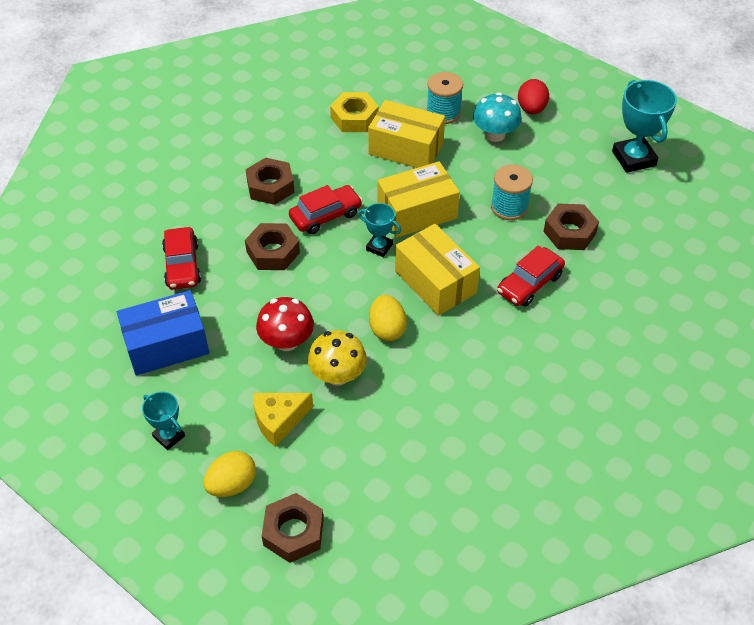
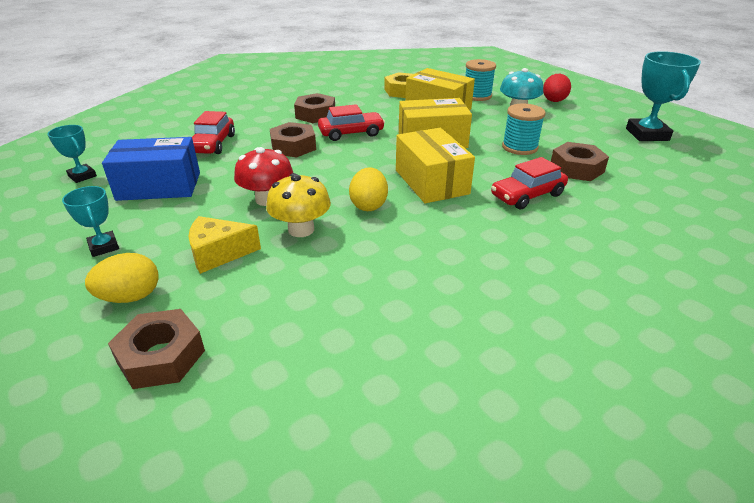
camera: 15 degrees right, 15 degrees down
turquoise trophy [358,203,401,257] -> turquoise trophy moved to [48,125,97,183]

